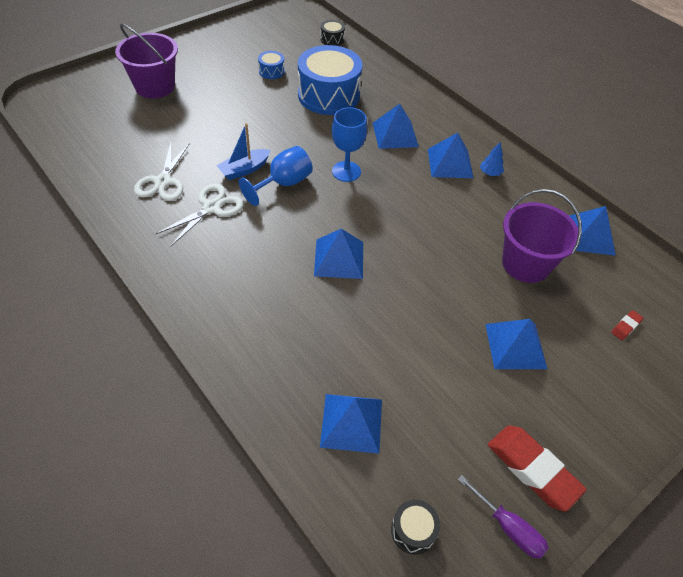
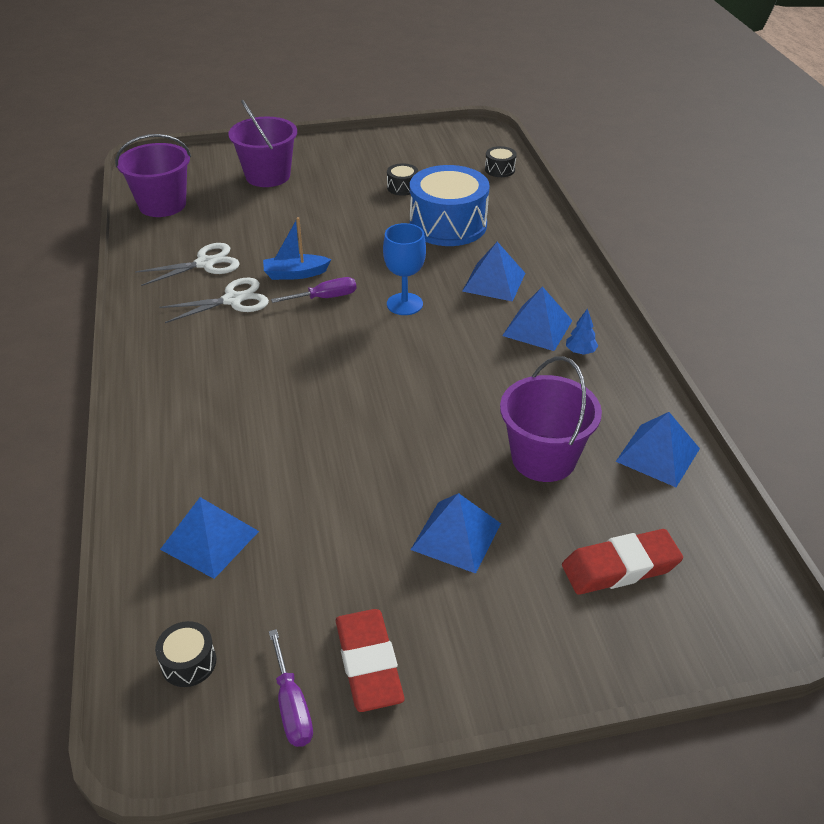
camera: 30 degrees right, 10 degrees down
white scissors [134,142,190,201] -> white scissors turned 150 degrees counterclockwise [135,243,240,286]
blue goblet [239,146,313,206] -> purple screwdriver [271,277,356,303]
blue drum [258,51,285,79] -> black drum [387,163,418,196]
blue pyramid [314,229,363,279] -> none
red eraser [611,310,643,340] -> red eraser [562,529,683,595], size x2.22
none -> purple bucket [115,134,191,217]

